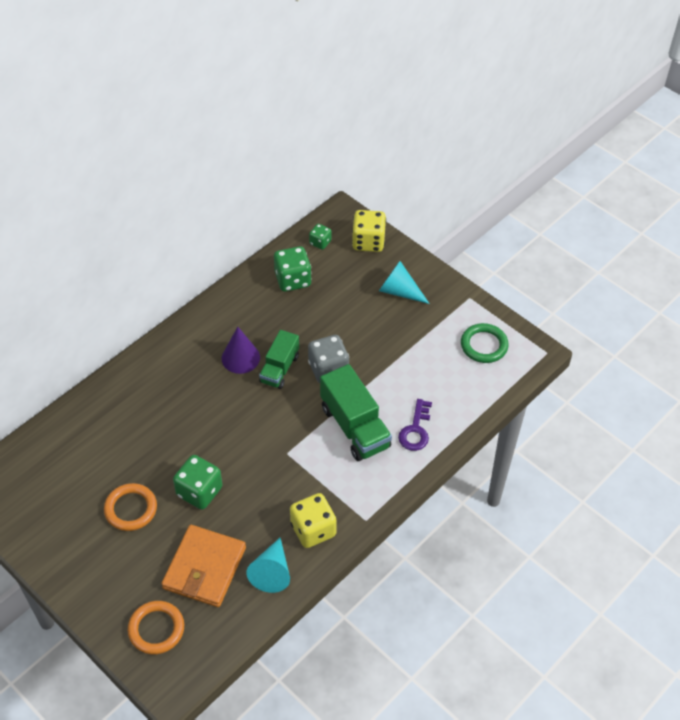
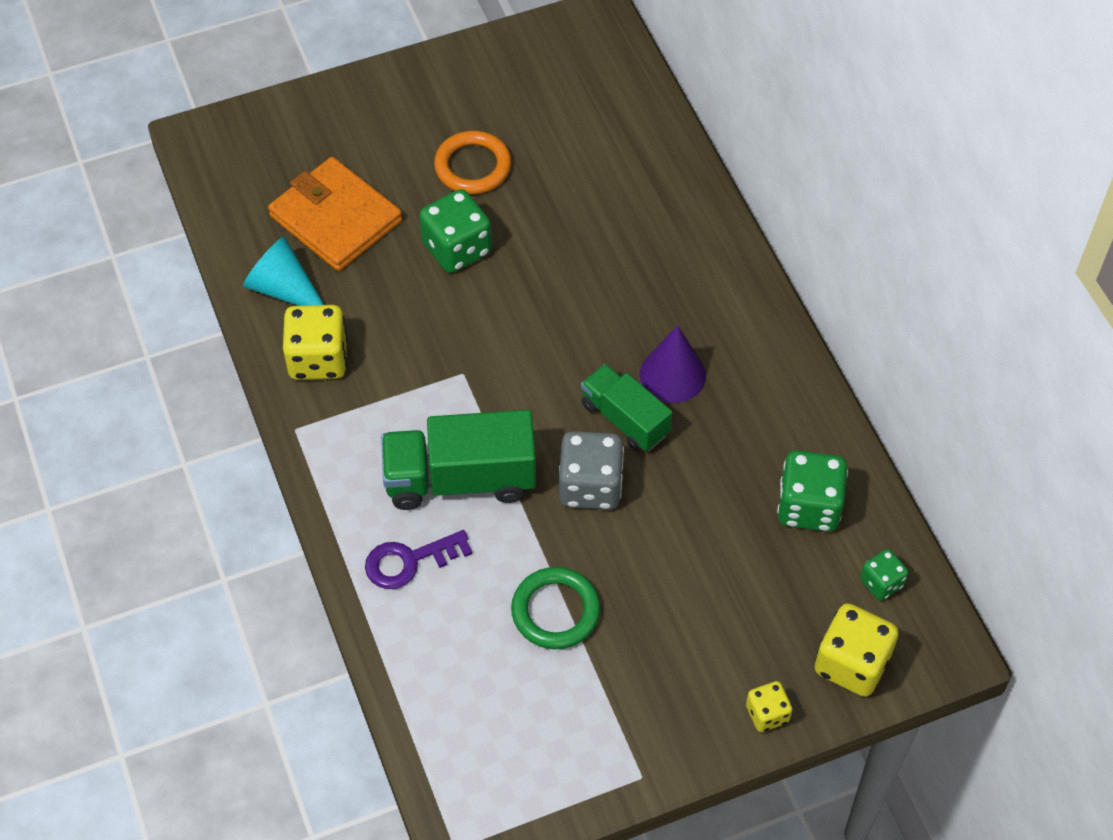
camera: 115 degrees right, 5 degrees up
orange ring [128,601,184,655] -> none
turquoise cone [379,261,430,304] -> none
purple key [398,399,432,451] -> purple key turned 60 degrees counterclockwise [365,530,472,589]
green ring [461,323,509,363] -> green ring moved to [511,567,601,649]
none -> yellow dice [746,681,792,732]

